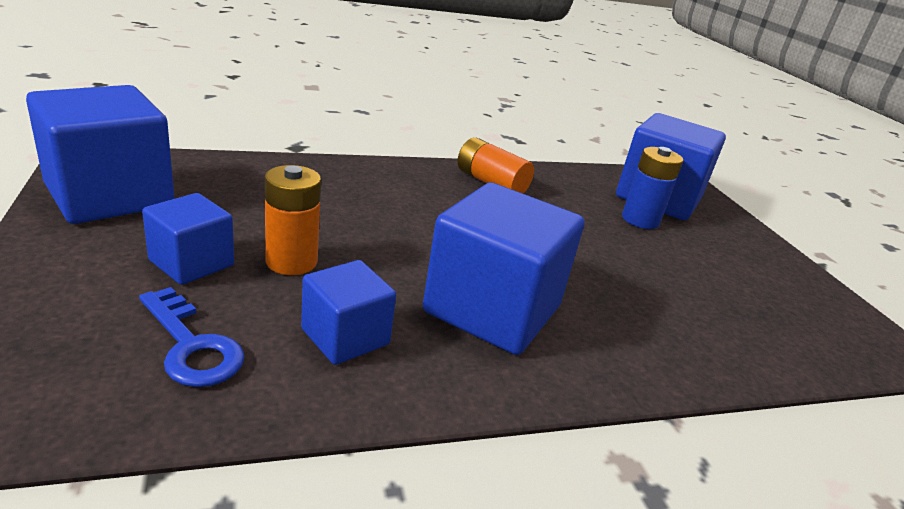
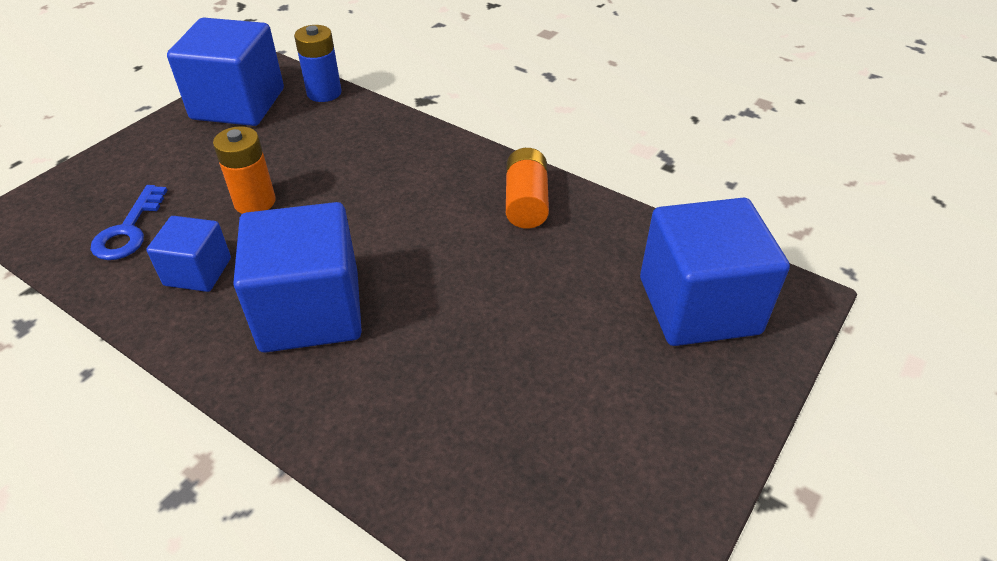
camera: 55 degrees right, 15 degrees up
blue cube [142,193,234,285] -> none
blue battery [622,147,683,229] -> blue battery moved to [294,25,342,102]

